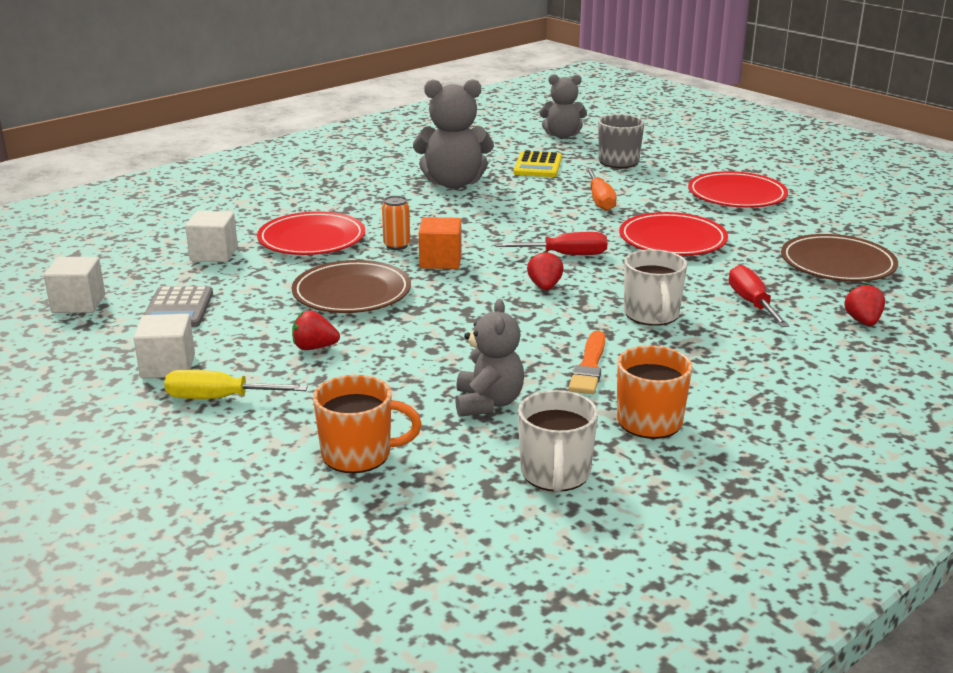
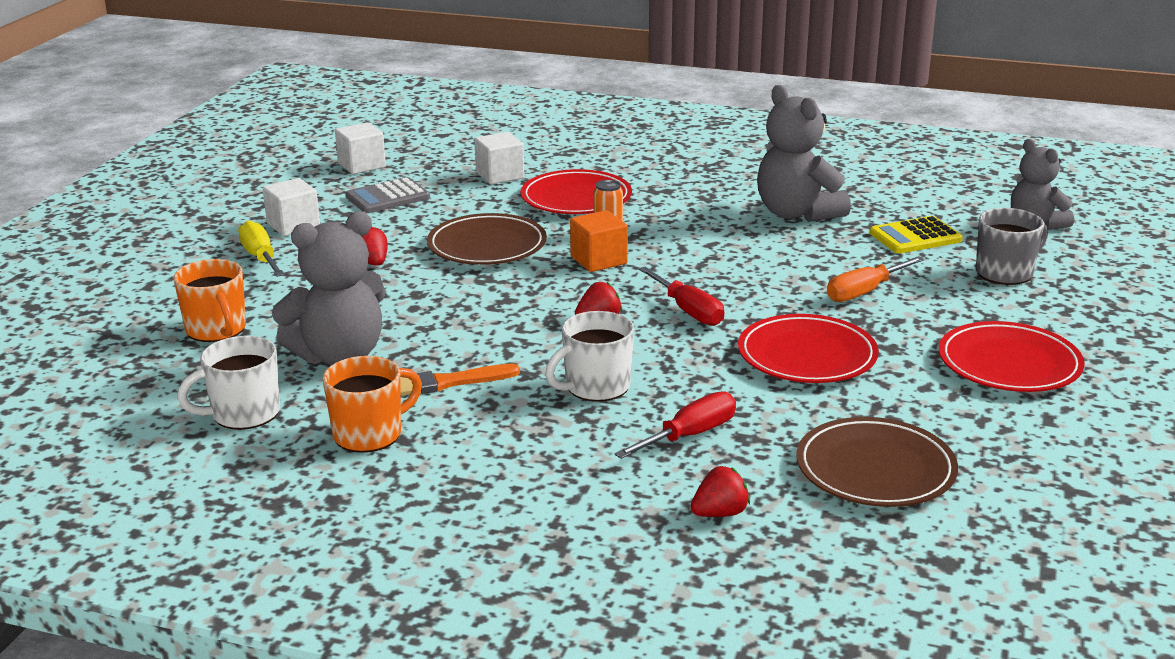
camera: 60 degrees right, 0 degrees up
grey teddy bear [455,299,524,417] -> grey teddy bear [272,211,385,365], size x1.51

